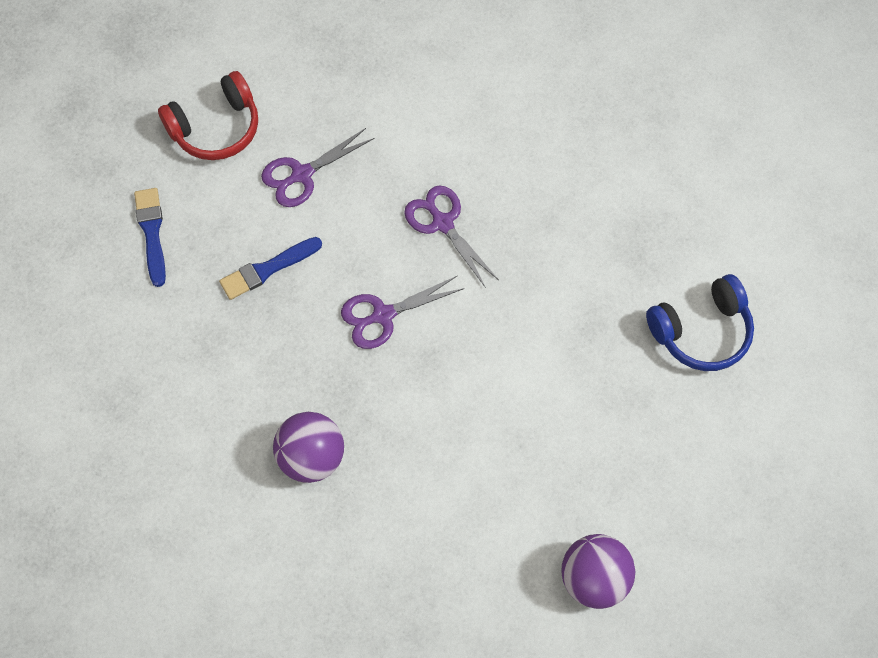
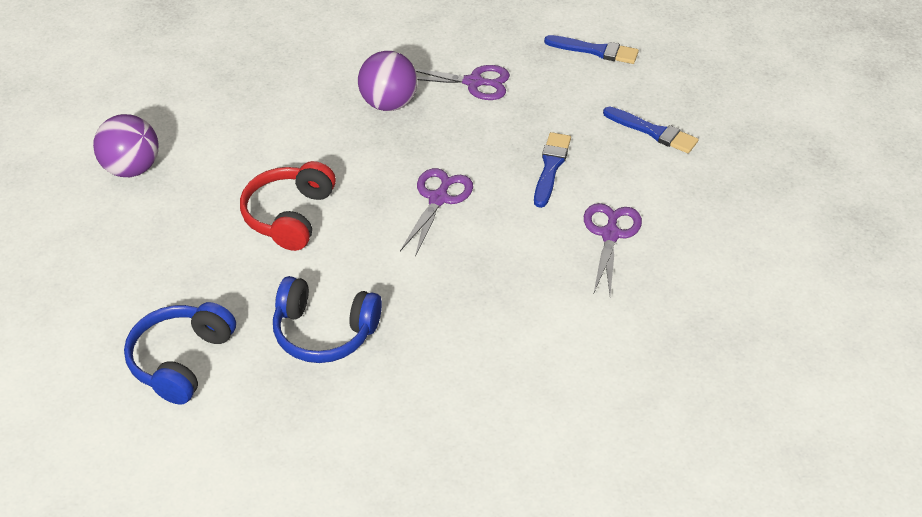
camera: 135 degrees right, 20 degrees down
red headphones [158,71,258,160] -> red headphones moved to [240,161,336,251]
purple scissors [404,185,499,288] -> purple scissors moved to [415,65,510,100]
none -> blue headphones [273,276,382,363]
none -> blue brush [544,35,639,64]

